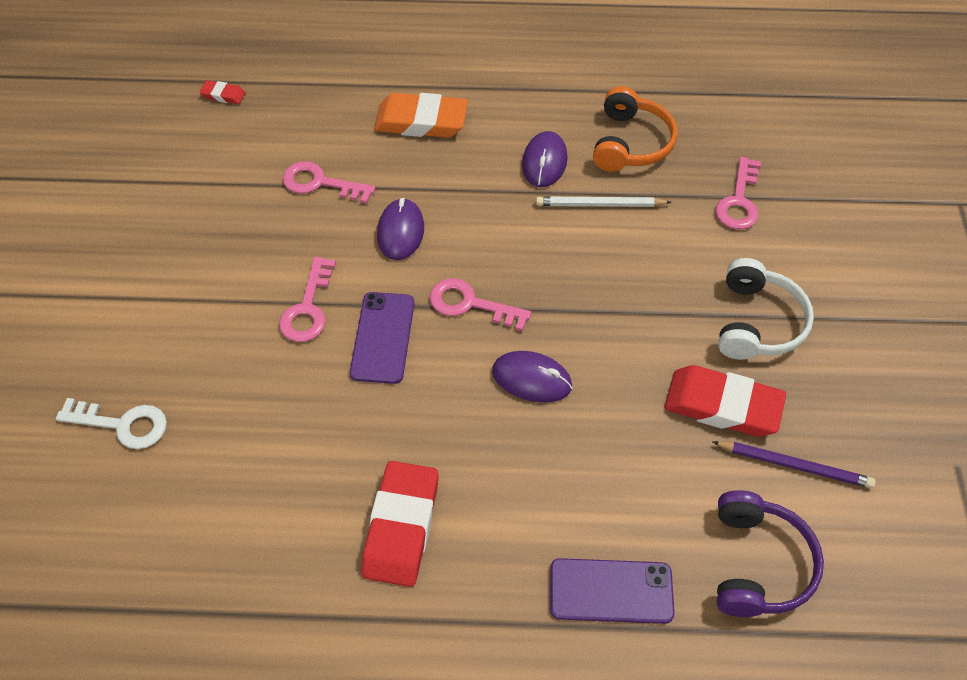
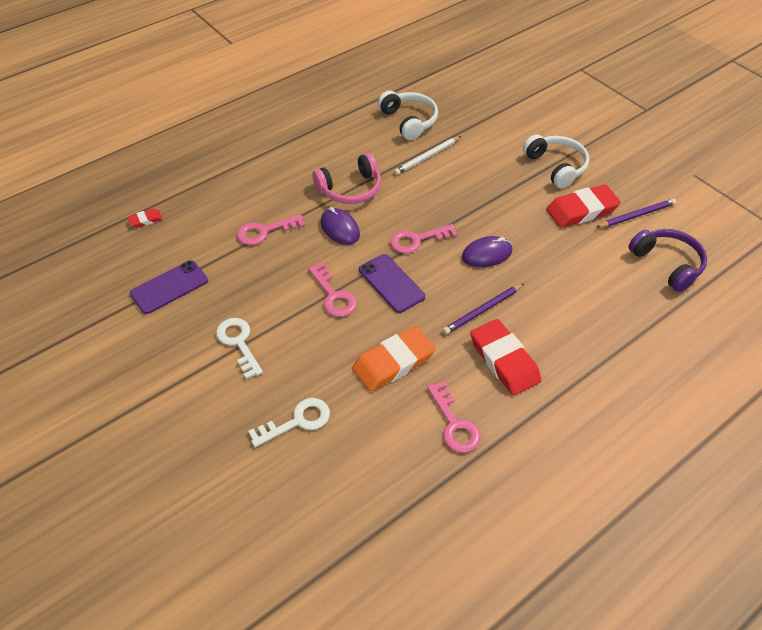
camera: 40 degrees left, 5 degrees down
orange eraser [374,93,468,138] -> orange eraser moved to [352,326,435,392]
purple mouse [522,131,568,187] -> none
purple phone [550,558,675,624] -> purple phone moved to [130,260,208,314]
orange headphones [593,86,677,172] -> white headphones [378,91,438,140]
pink key [715,157,761,230] -> pink key moved to [427,381,481,453]
none -> white key [216,318,263,379]
none -> pink headphones [313,153,381,204]
none -> purple pencil [443,284,523,334]

